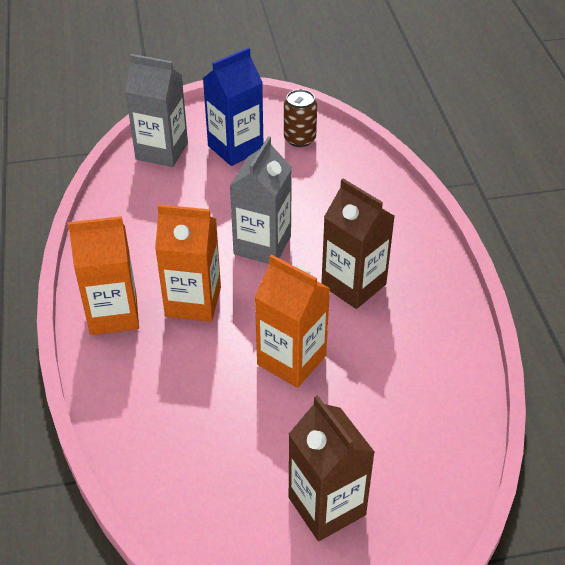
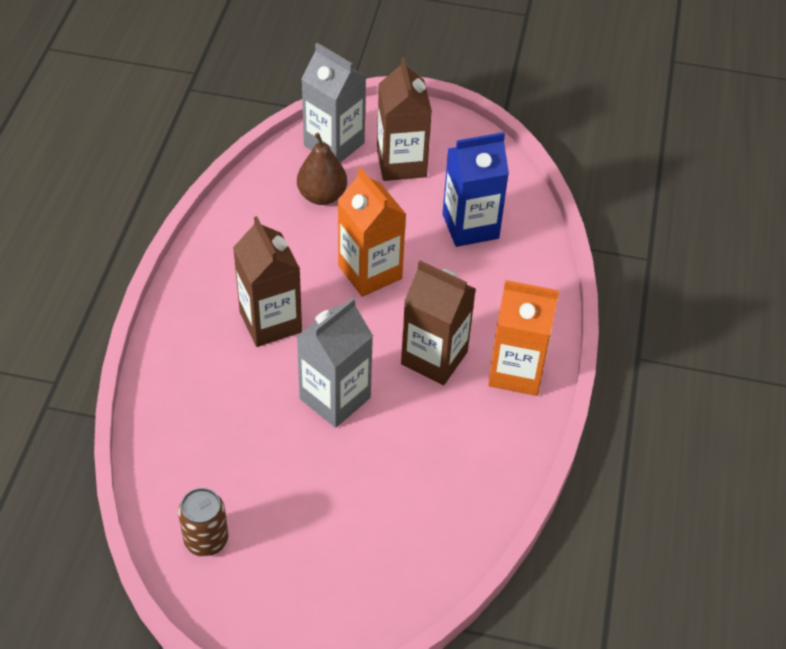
camera: 160 degrees left, 5 degrees up
grey carton [125,54,188,167] -> grey carton moved to [301,43,366,163]
orange carton [155,204,221,322] -> brown carton [401,260,476,385]
blue carton [203,47,263,166] -> blue carton moved to [442,132,509,247]
none -> brown pear [297,133,347,205]

